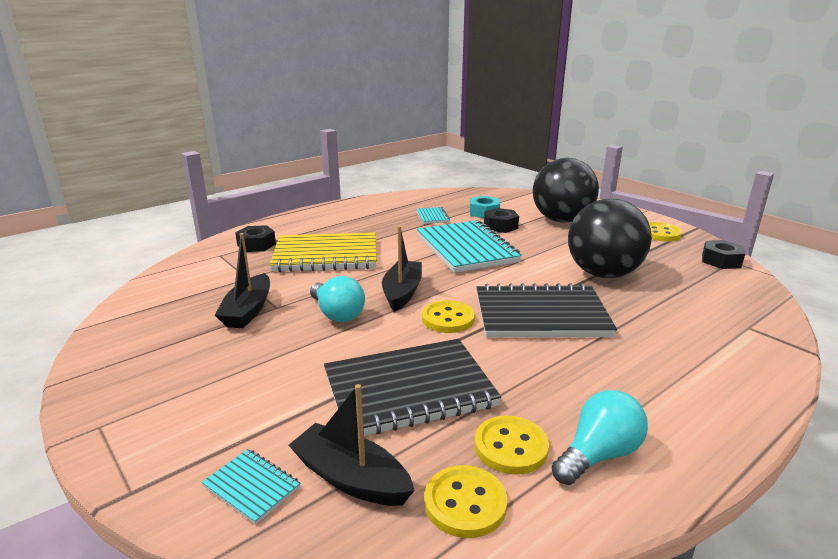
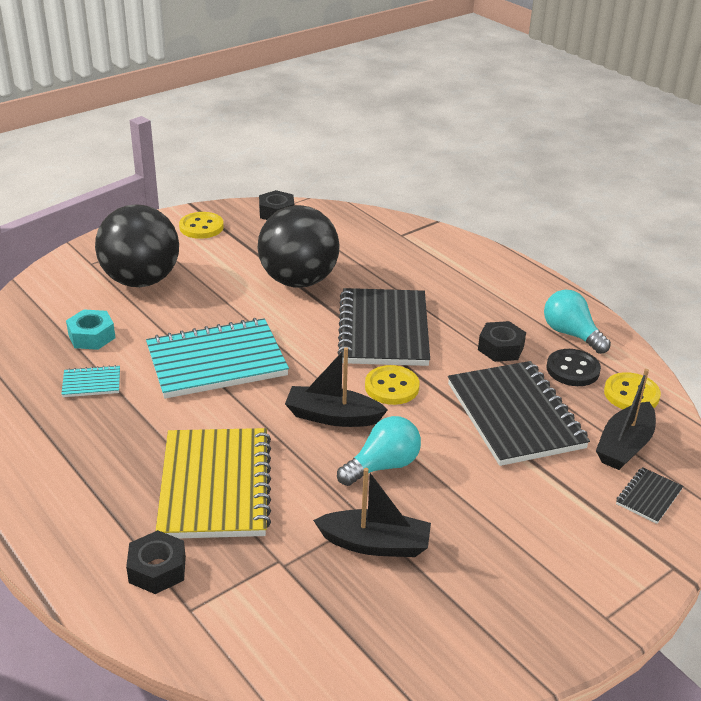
camera: 90 degrees left, 10 degrees up
turquoise notebook [202,449,300,525] -> black notebook [616,467,683,524]
yellow button [475,416,549,475] -> black button [546,349,601,386]
black nut [484,208,519,233] -> black nut moved to [478,321,526,362]

